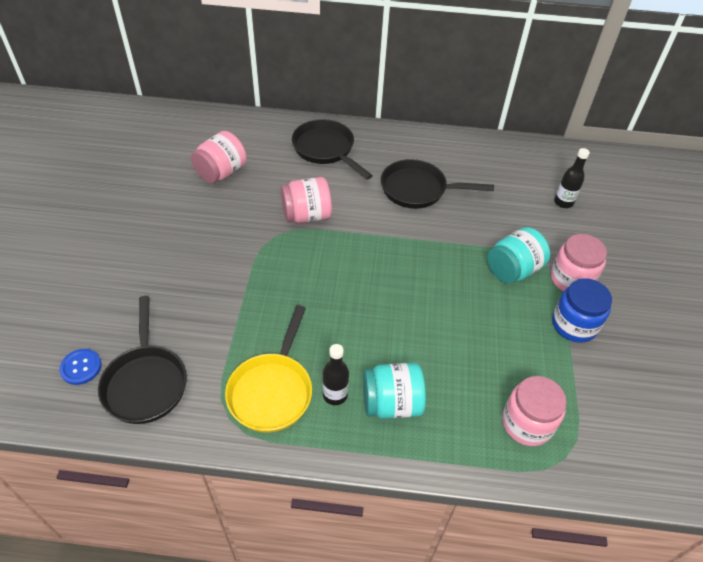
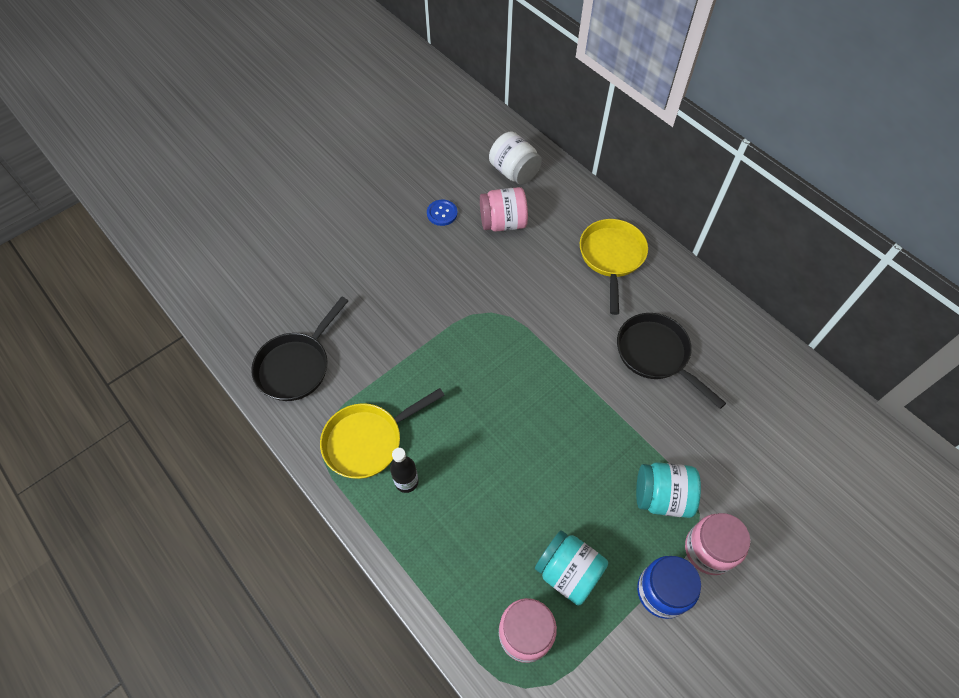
camera: 45 degrees right, 10 degrees up
blue button [59,349,102,385] -> blue button moved to [427,200,458,226]
pink jar [281,177,332,223] -> none
black pan [292,119,373,180] -> yellow pan [580,219,648,315]
turquoise jar [363,363,426,419] -> turquoise jar moved to [535,530,608,605]
black bottle [554,148,590,208] -> none
none -> white jar [489,132,542,185]

